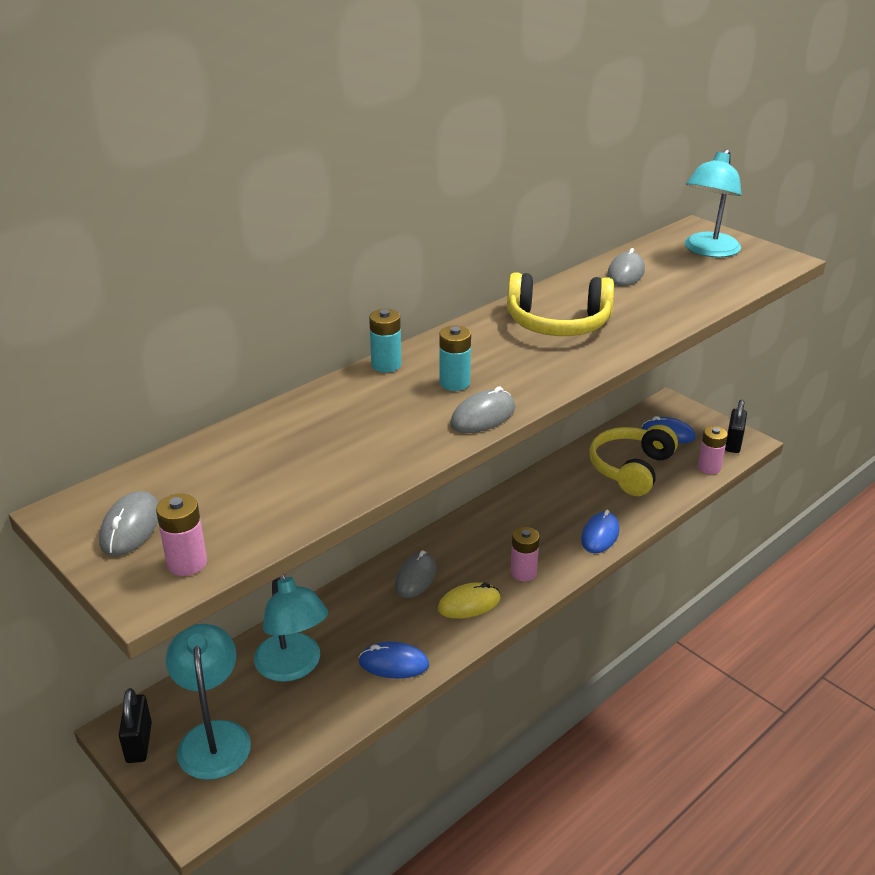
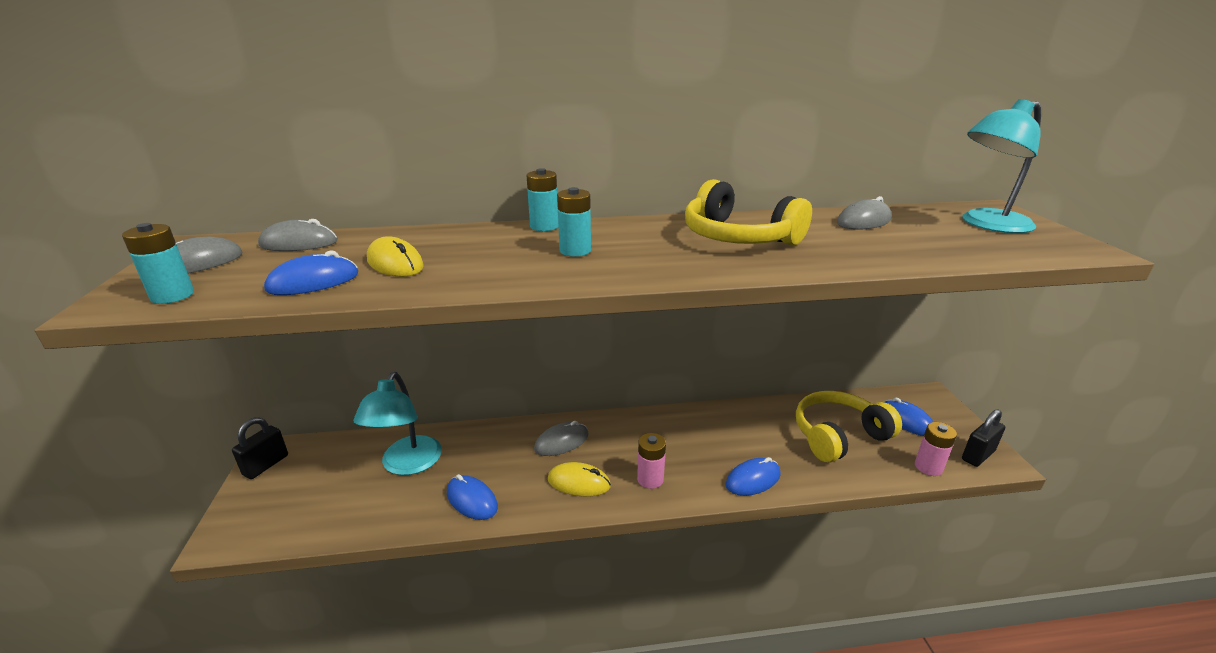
camera: 35 degrees right, 5 degrees down
pink battery [156,494,207,576] -> turquoise battery [122,223,194,304]
turquoise lamp [166,624,251,780] -> none
grey mouse [450,387,515,433] -> grey mouse moved to [258,219,338,251]
none -> blue mouse [264,251,358,295]
none -> yellow mouse [367,236,424,277]

